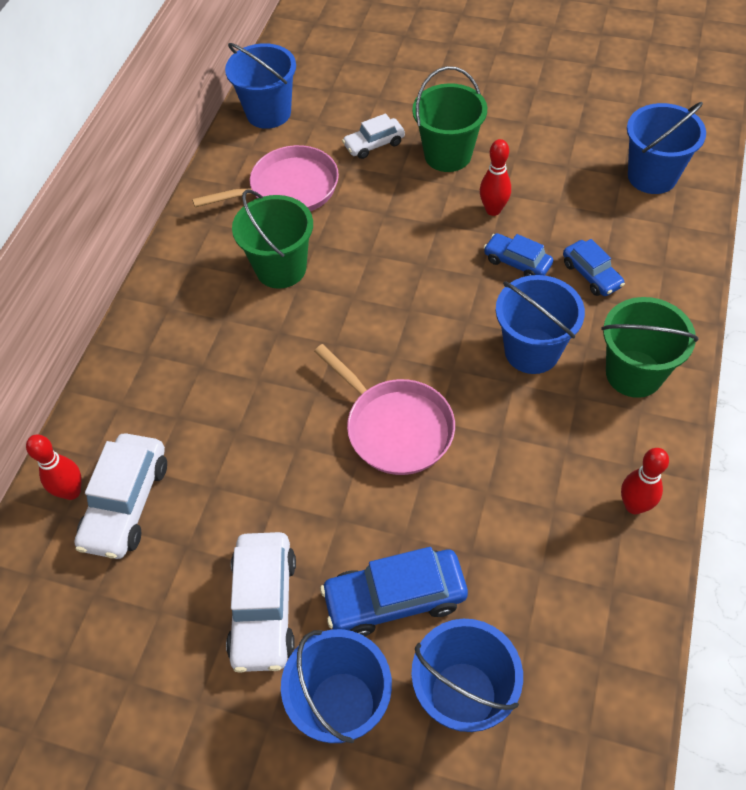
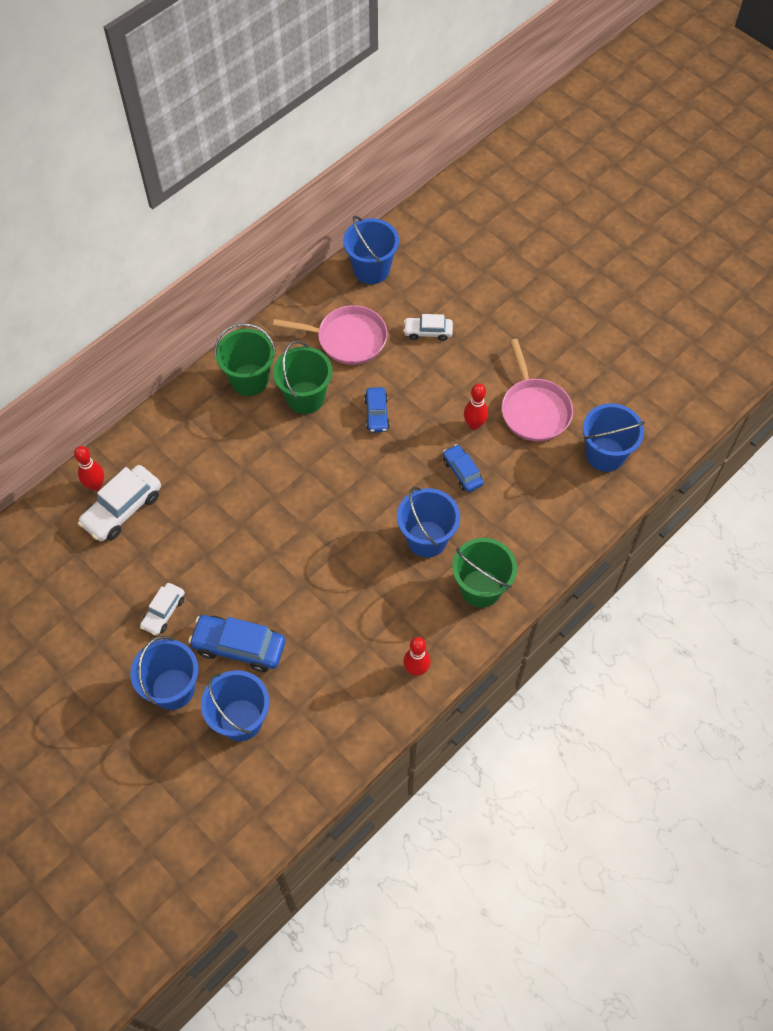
camera: 25 degrees right, 5 degrees up
white car [226,532,296,673] -> white car [140,583,185,636], size x0.60
pink pan [314,344,455,475] -> pink pan moved to [502,339,573,441]
green bucket [412,66,487,172] -> green bucket moved to [214,323,276,396]
blue car [563,239,625,296] -> blue car moved to [364,387,390,433]

